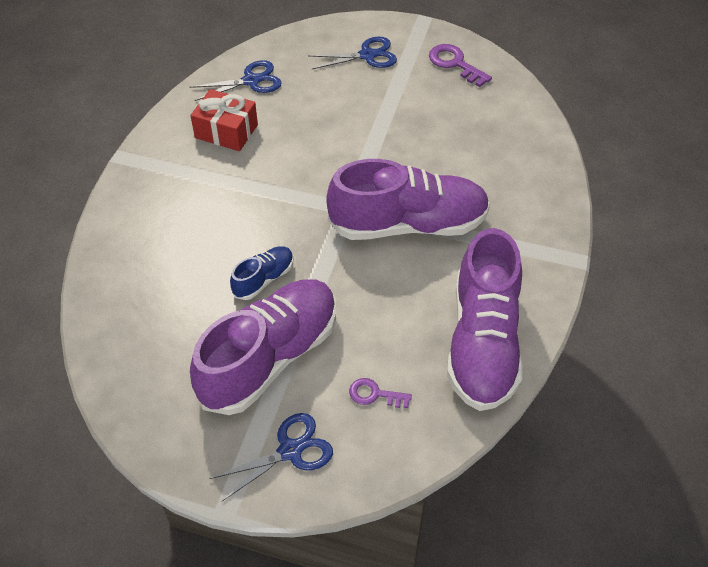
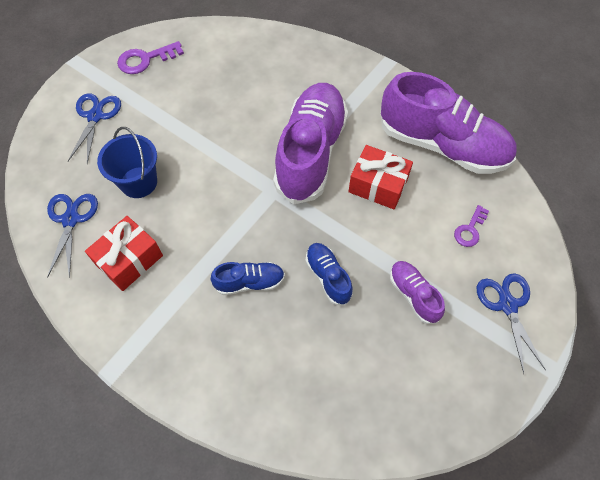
camera: 70 degrees left, 10 degrees up
purple shoe [190,279,336,415] -> purple shoe [390,261,445,324], size x0.46
none -> blue bucket [97,127,157,198]
none -> blue shoe [211,262,285,295]
none -> red gift [348,145,413,209]

